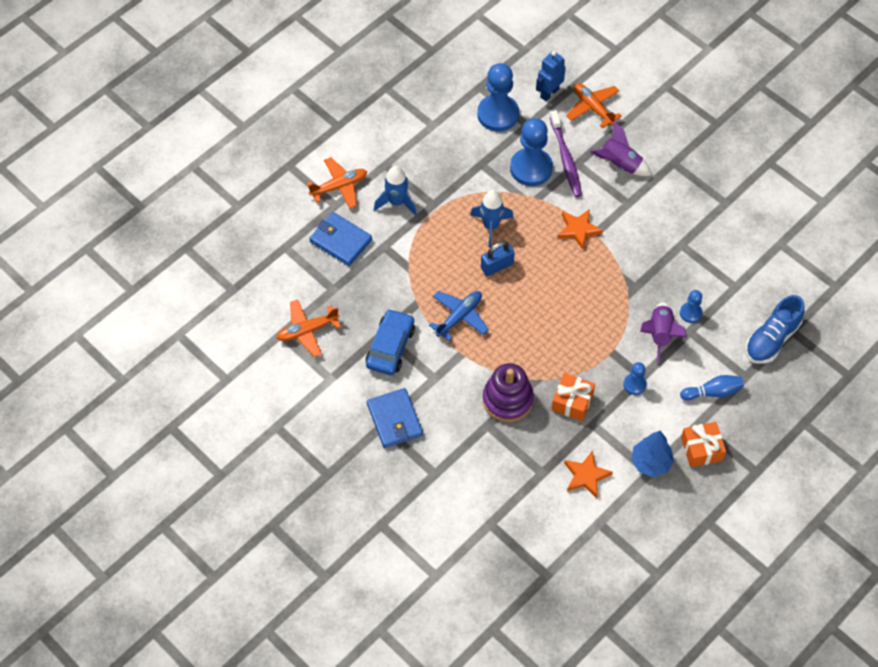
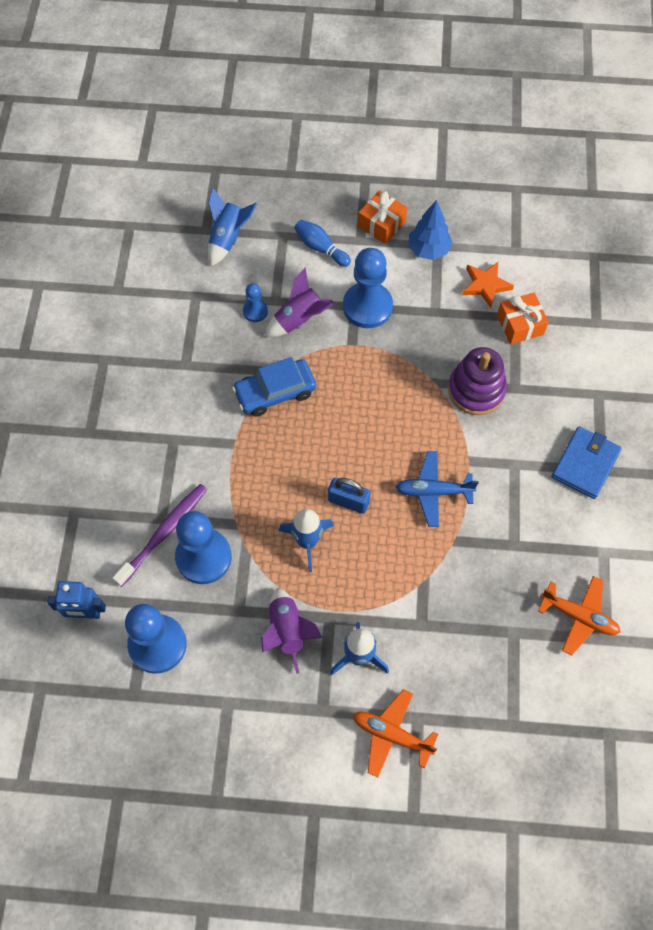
camera: 130 degrees left, 5 degrees up
blue wallet [309,212,372,266] -> none
blue car [366,309,415,375] -> blue car moved to [232,357,316,417]
orange gift [551,373,595,421] -> orange gift moved to [497,293,549,344]
orange star [558,209,603,250] -> none
orange plane [566,83,622,128] -> none
purple rocket [590,121,651,176] -> purple rocket moved to [261,588,322,674]
blue pawn [623,362,647,395] -> blue pawn [343,248,393,328], size x2.01
blue shoe [745,295,805,364] -> blue rocket [208,187,257,266]

